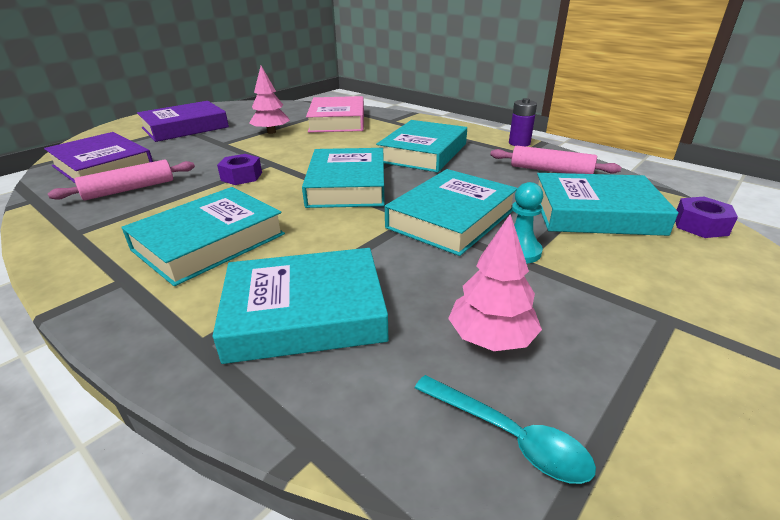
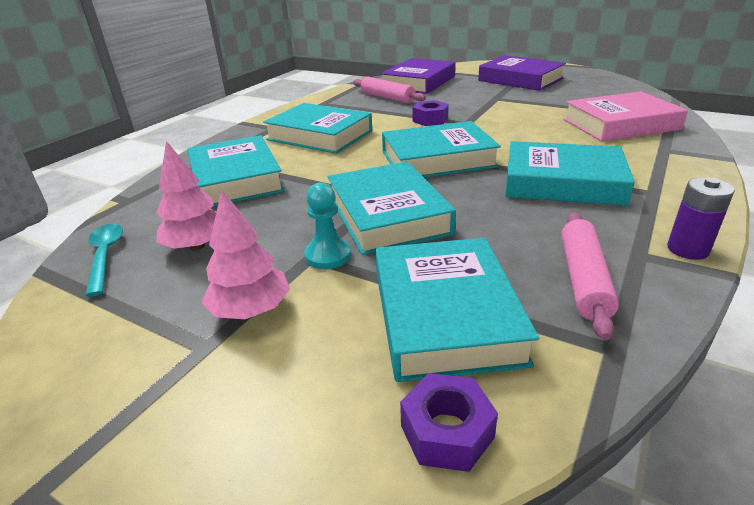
camera: 80 degrees right, 0 degrees up
pink tree [249,66,290,134] -> pink tree moved to [201,190,290,319]
turquoise book [385,169,517,256] -> turquoise book turned 45 degrees clockwise [328,162,456,255]
turquoise spoon [415,375,596,484] -> turquoise spoon turned 135 degrees clockwise [85,224,123,297]

